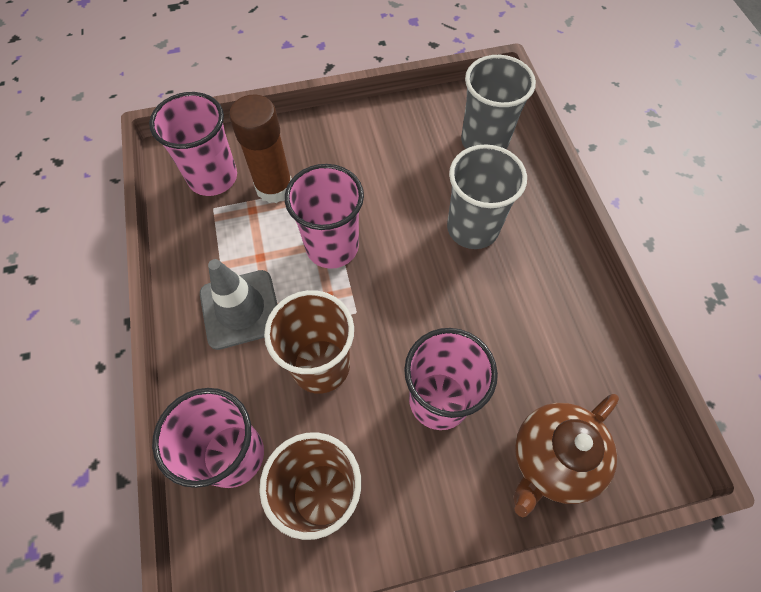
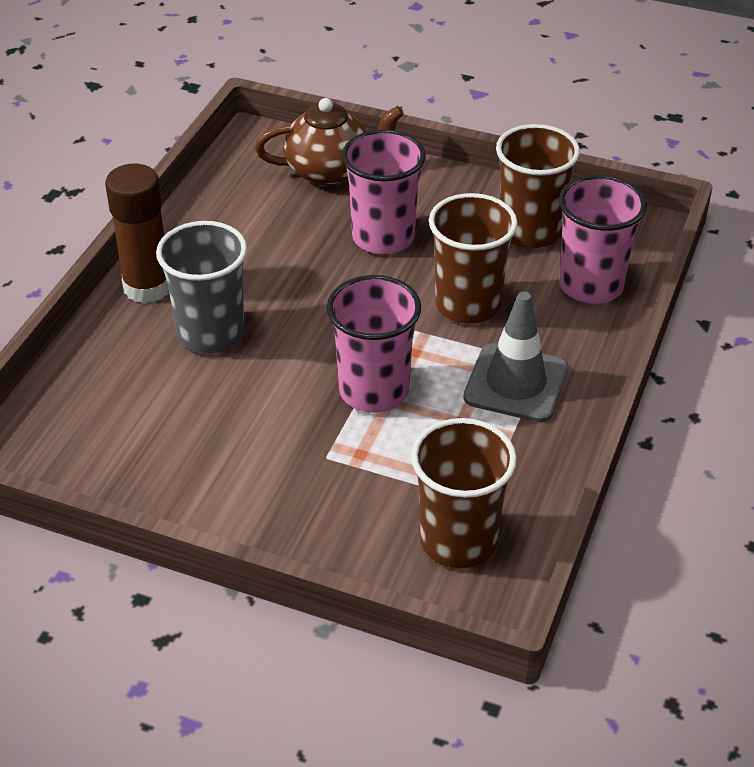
camera: 145 degrees left, 20 degrees down
pink cup [149,92,237,196] -> brown cup [411,418,517,568]
brown glue stick [229,94,292,203] -> brown glue stick moved to [105,164,169,304]
grey cup [461,55,536,150] -> none

